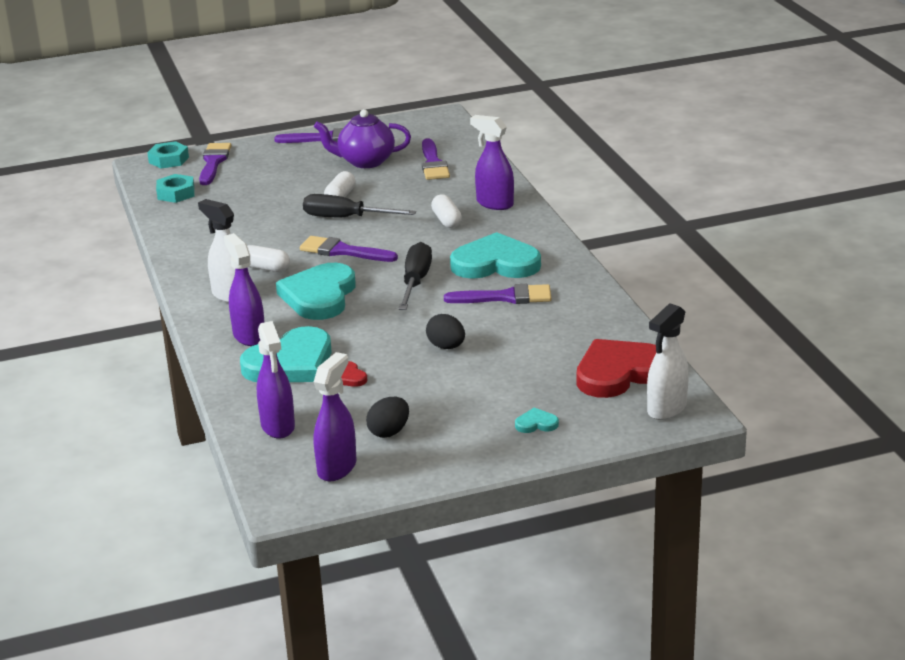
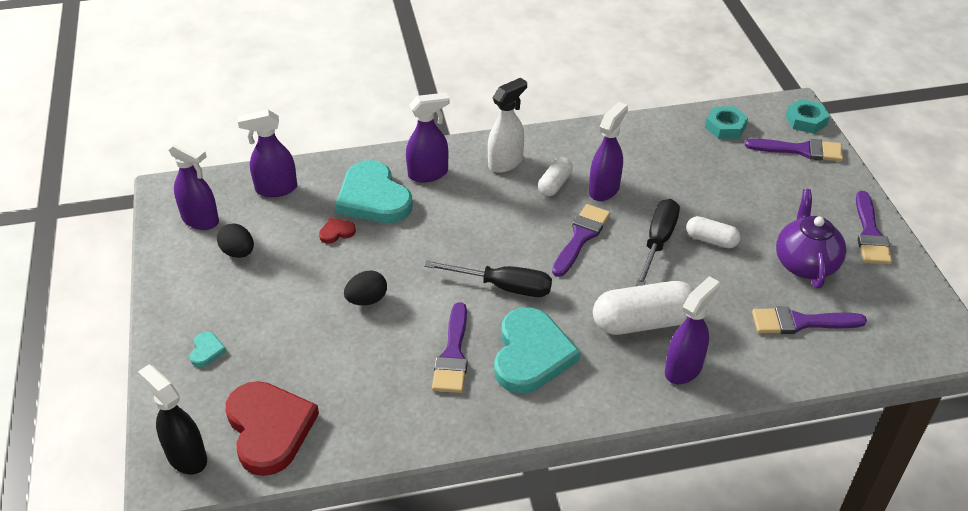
camera: 95 degrees right, 15 degrees up
turquoise heart [276,263,356,320] -> none
white capsule [431,194,462,228] -> white capsule [593,281,694,335], size x1.82
white spray bottle [647,303,689,420] -> black spray bottle [138,365,207,474]
none -> purple spray bottle [589,102,628,201]

